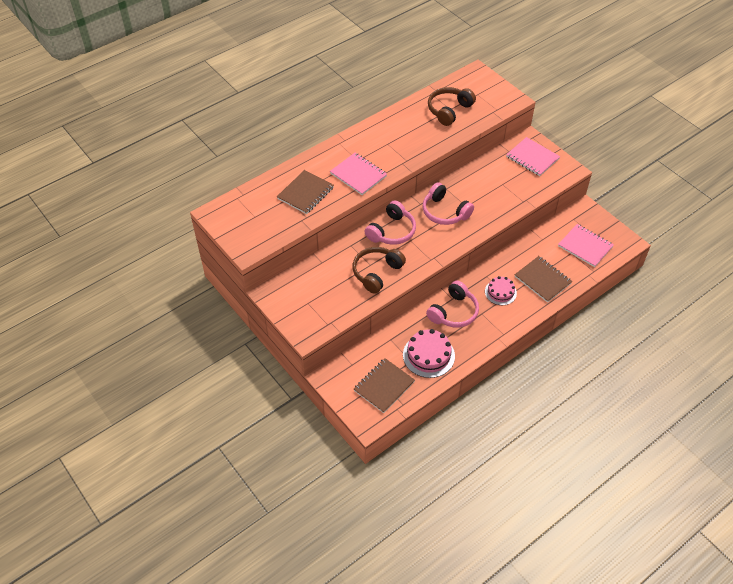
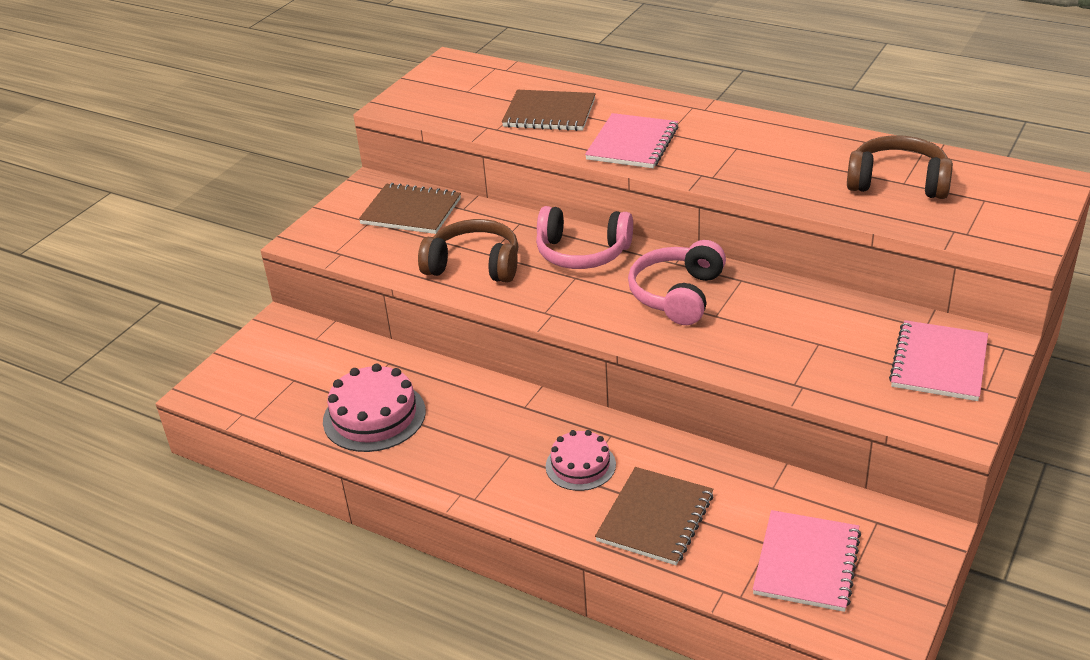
camera: 70 degrees right, 15 degrees down
brown notebook [354,358,415,413] -> brown notebook moved to [359,183,461,234]
pink headphones [426,281,479,327] -> none

